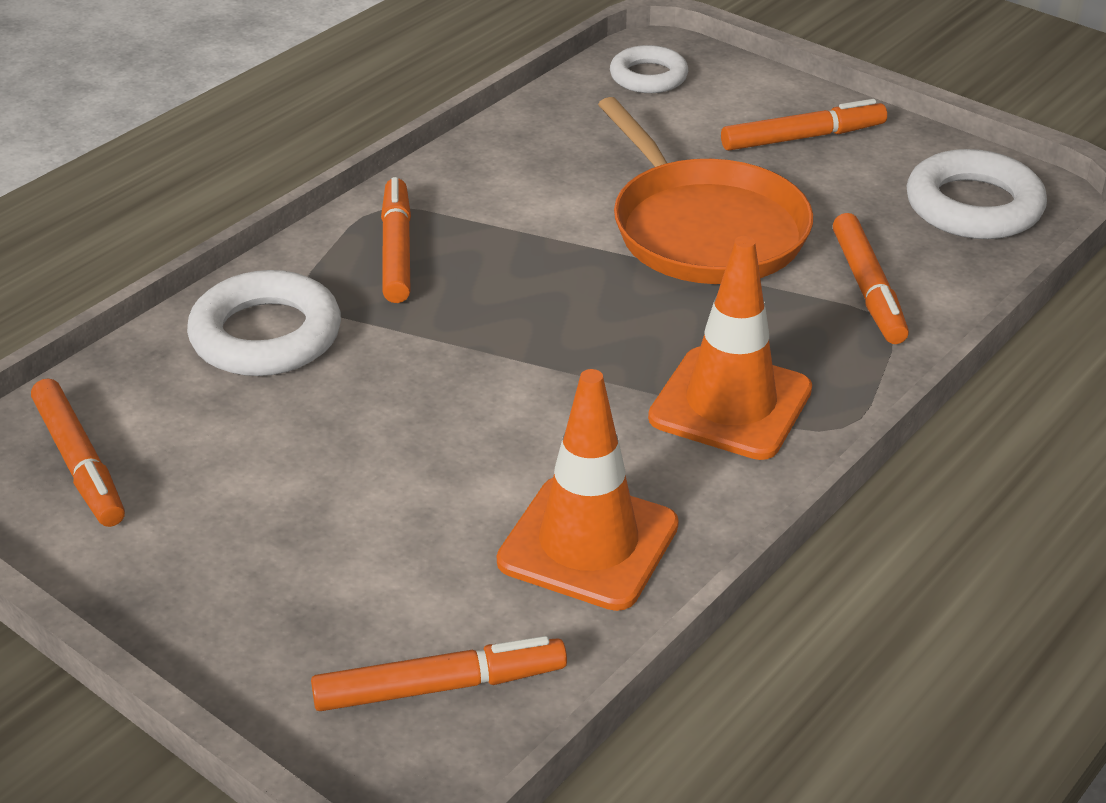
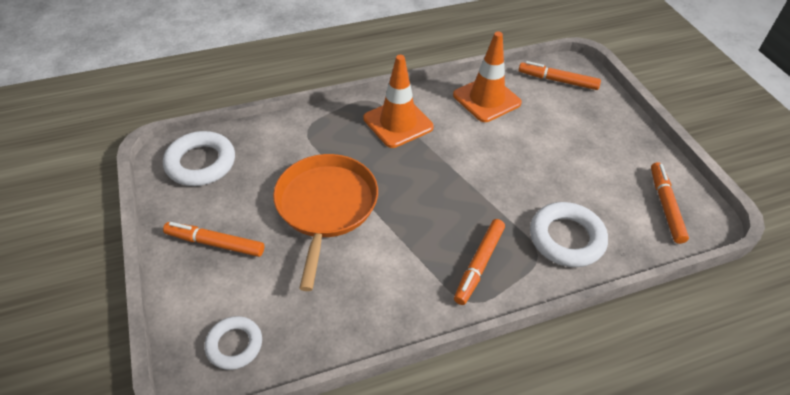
camera: 150 degrees left, 10 degrees up
orange marker [833,213,909,344] -> none

